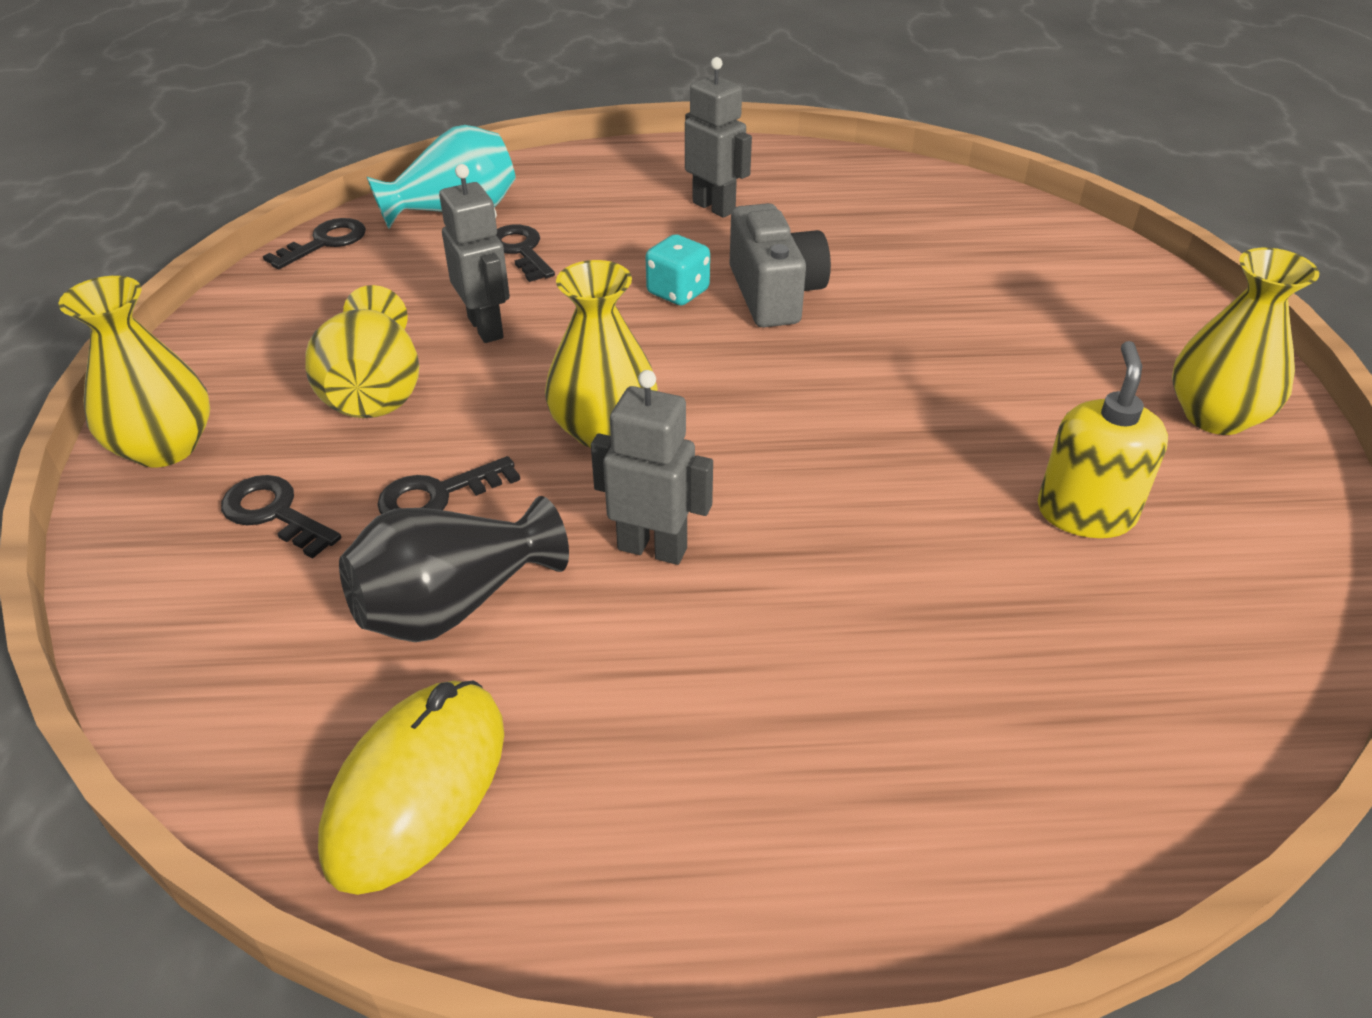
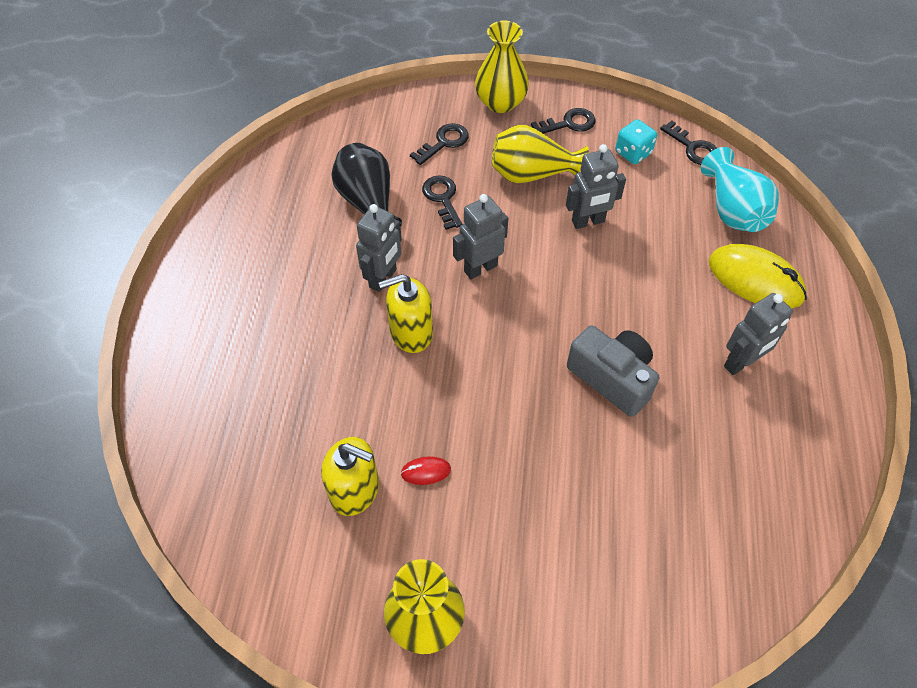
camera: 100 degrees right, 15 degrees up
yellow mouse [318,680,504,895] -> yellow mouse moved to [708,244,807,309]
black key [496,225,555,282] -> black key moved to [531,108,596,134]
yellow vase [545,260,658,448] -> grey robot [453,194,508,279]
turquoise dice [646,234,710,306] -> turquoise dice moved to [615,119,657,164]
grey camera [730,203,831,328] -> grey camera turned 135 degrees counterclockwise [567,325,659,417]
none -> yellow soap dispenser [378,274,433,353]
none -> red mouse [401,456,451,485]

